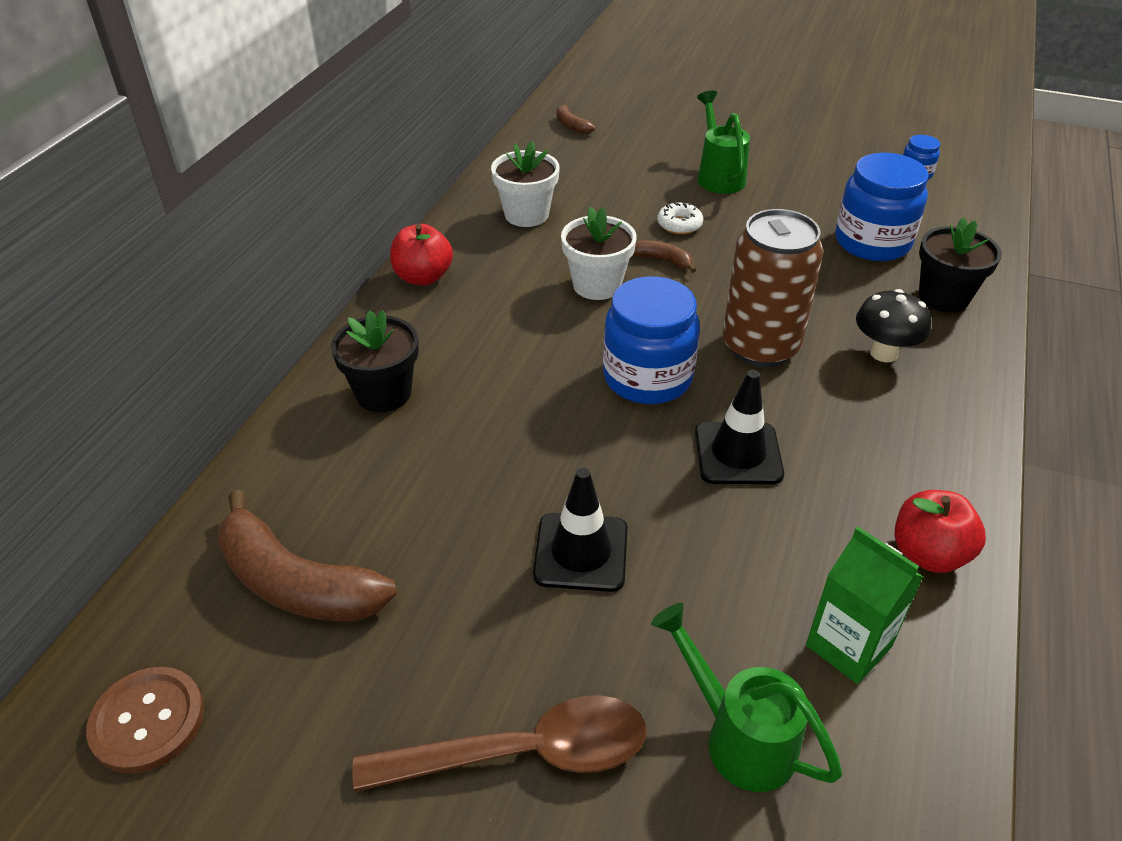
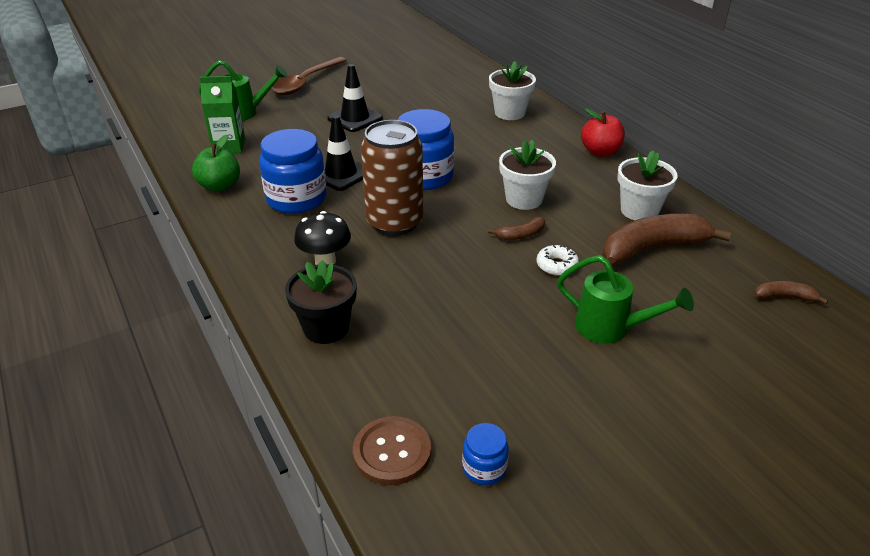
camera: 130 degrees right, 5 degrees down
brown button [86,667,204,774] -> brown button moved to [353,416,431,485]
brown banana [217,490,397,621] -> brown banana moved to [603,214,731,264]
black flower pot [331,310,419,412] -> white flower pot [489,61,536,120]
blue jar [835,153,929,261] -> blue jar moved to [259,129,327,214]
red apple [895,490,986,573] -> green apple [192,135,240,192]

